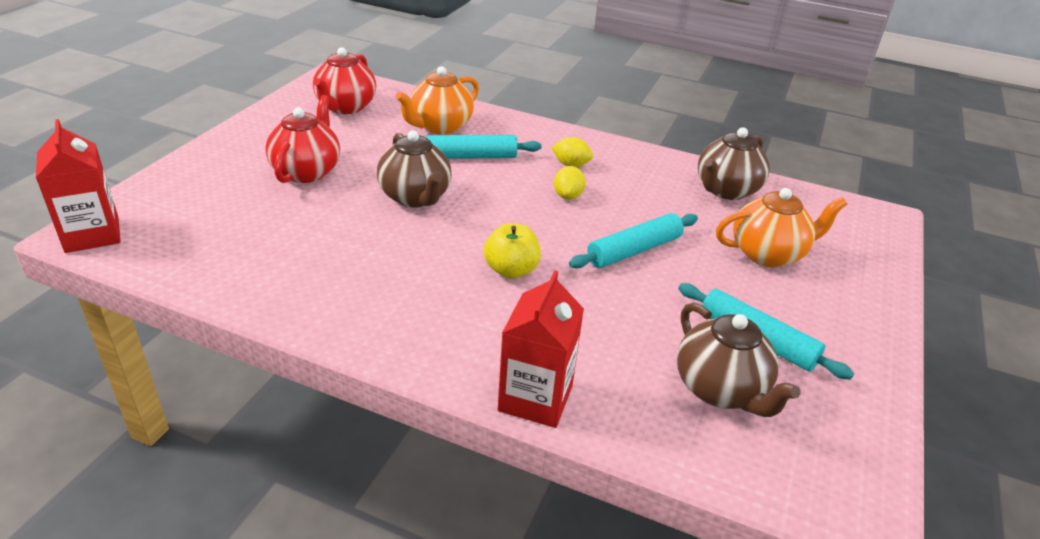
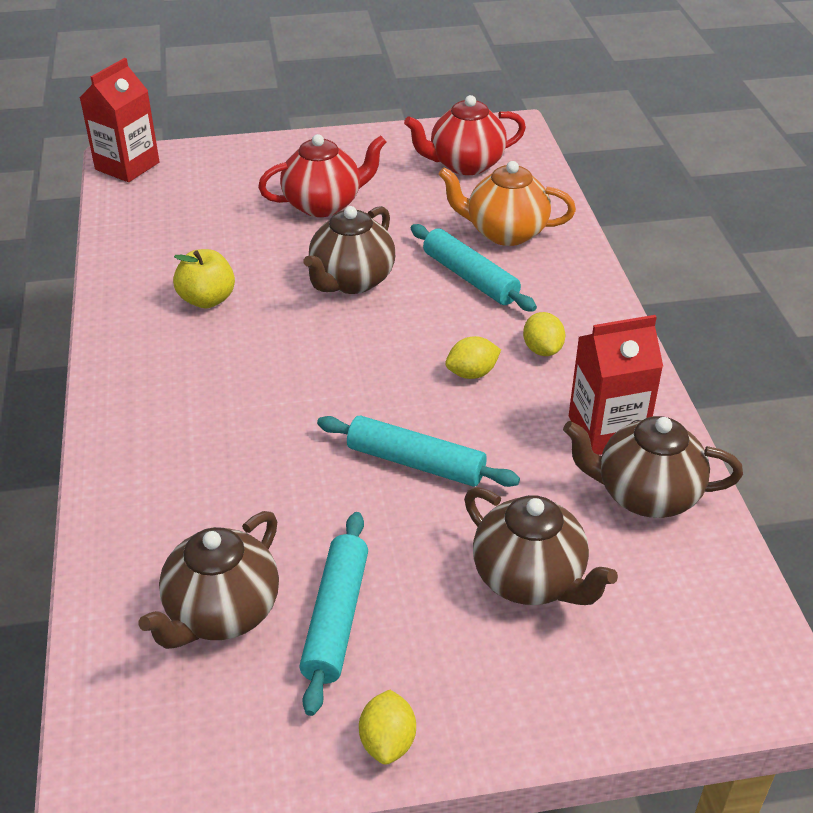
camera: 60 degrees right, 5 degrees up
yellow apple [484,223,541,279] -> yellow apple moved to [173,249,235,308]
red carton [498,270,584,428] -> red carton moved to [569,315,663,455]
orange teapot [716,188,847,267] -> brown teapot [464,487,618,605]
none -> yellow lemon [359,690,416,765]

